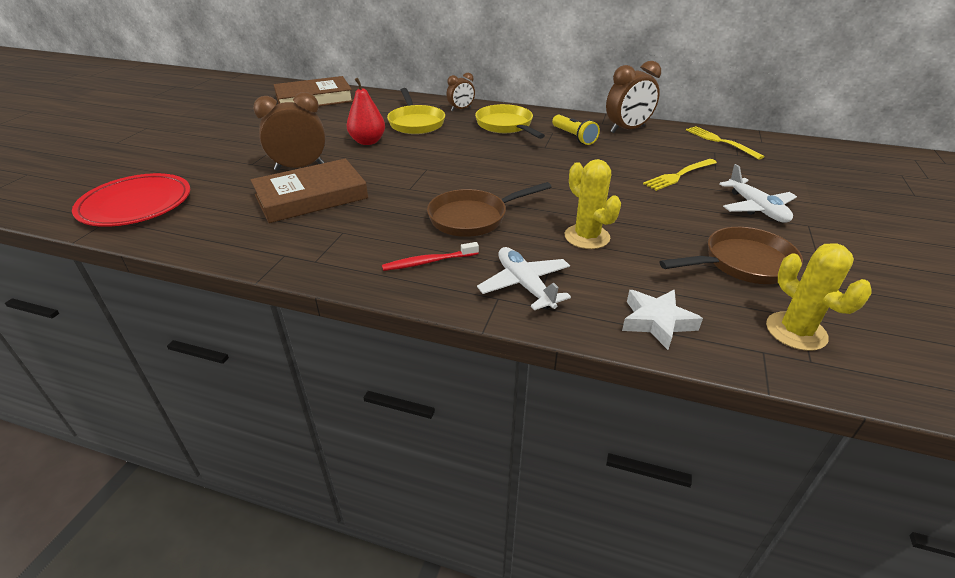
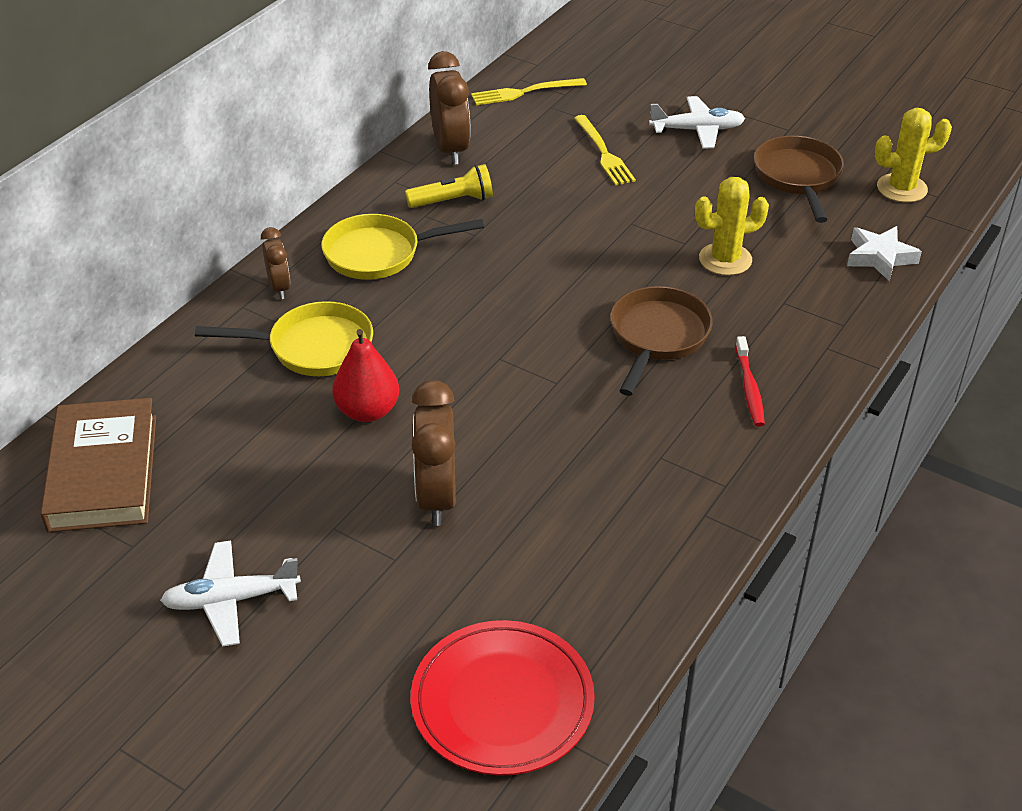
camera: 75 degrees left, 5 degrees up
brown book [251,159,368,223] -> none
brown pan [427,182,551,237] -> brown pan turned 150 degrees counterclockwise [610,286,713,396]
white plane [477,247,571,310] -> white plane moved to [160,540,301,647]

